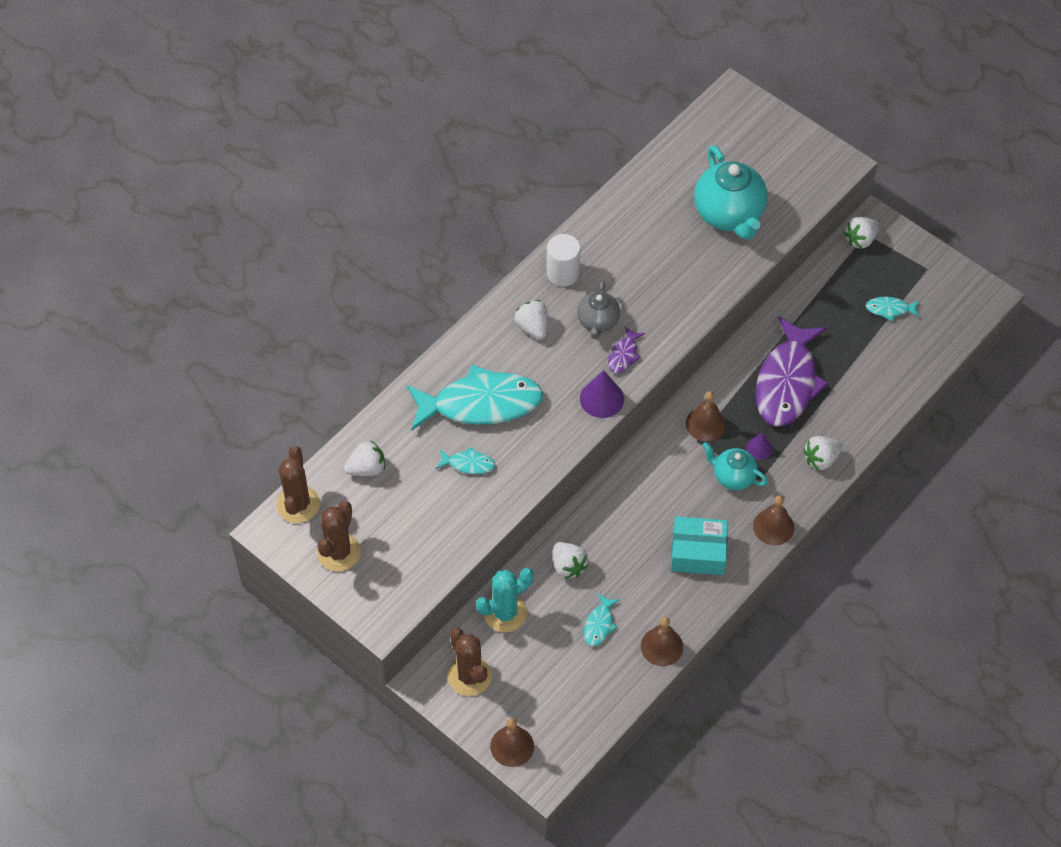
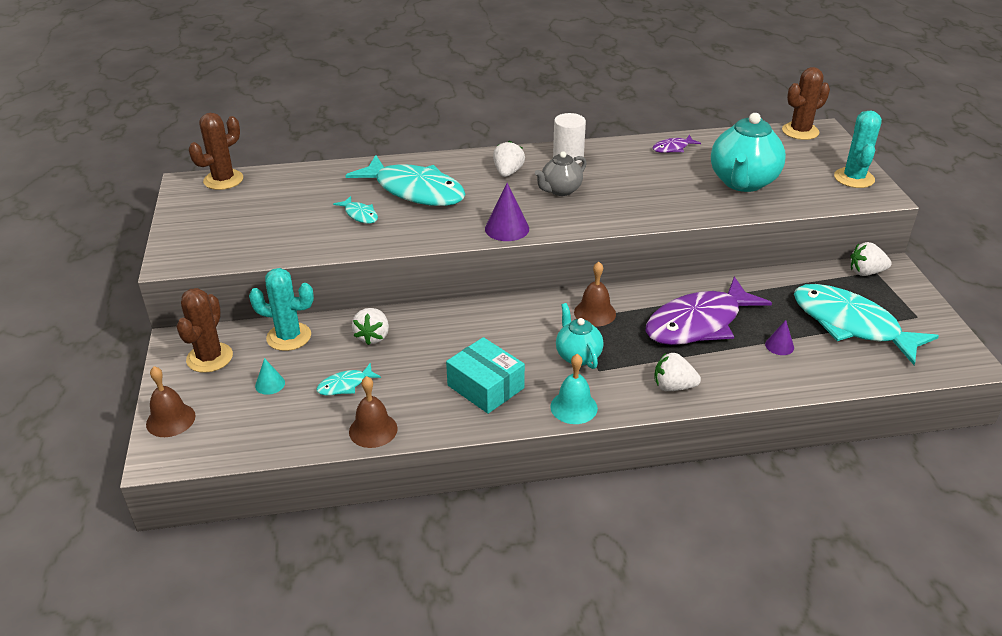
camera: 40 degrees right, 20 degrees down
brown cactus [317,501,361,571] -> brown cactus moved to [782,67,830,140]
white strawberry [344,440,385,476] -> none
purple fish [608,327,645,373] -> purple fish moved to [653,135,701,153]
purple cone [746,433,773,460] -> purple cone moved to [765,320,794,355]
brown bell [753,495,794,545] -> turquoise bell [550,354,598,424]
turquoise fish [866,297,920,322] -> turquoise fish [794,284,939,365], size x2.35
none -> turquoise cone [255,358,285,395]
none -> turquoise cactus [834,110,882,188]

